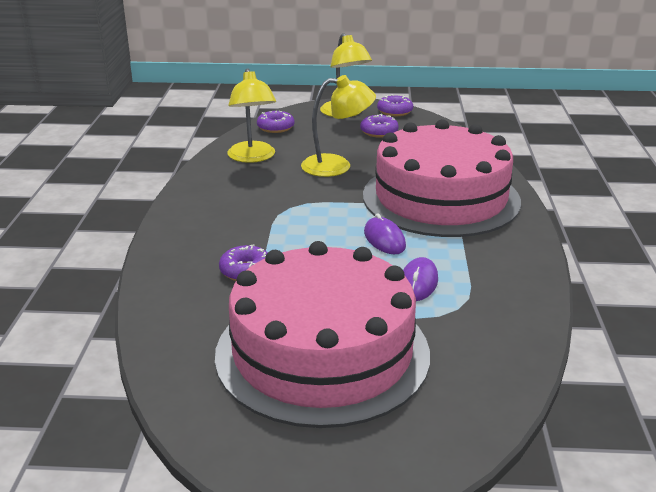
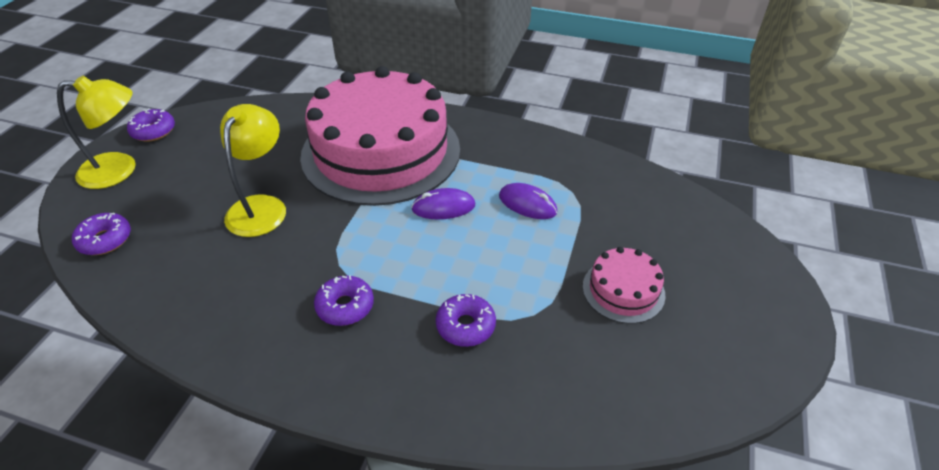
camera: 75 degrees left, 15 degrees up
pink cake [215,241,430,428] -> pink cake [583,247,665,324], size x0.41
yellow lamp [227,68,276,163] -> none
purple donut [360,114,399,138] -> purple donut moved to [314,275,374,326]

